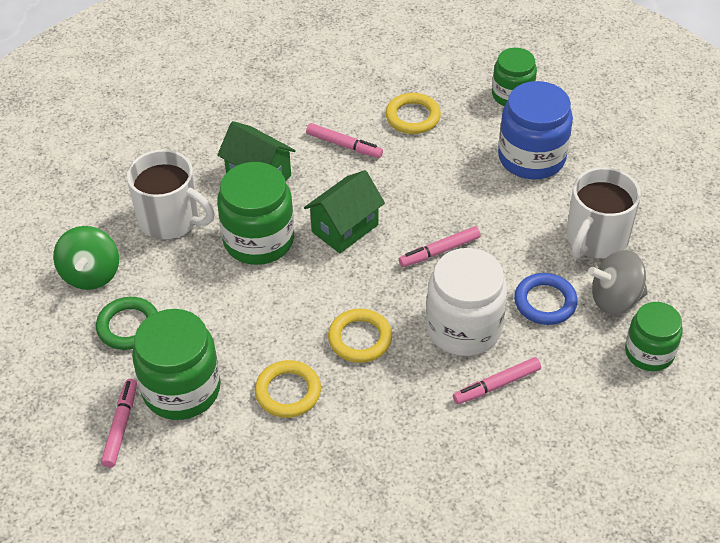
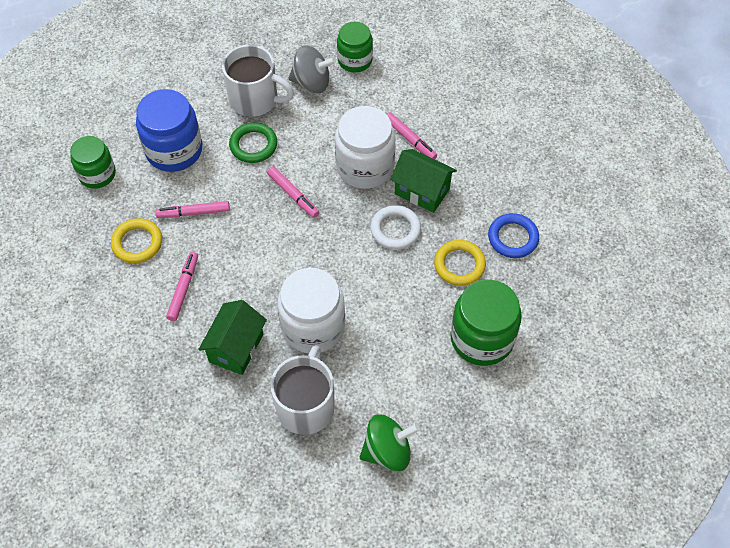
camera: 105 degrees left, 10 degrees up
green ring [96,297,158,350] -> green ring moved to [229,122,277,163]
pink marker [101,379,137,468] -> pink marker moved to [155,201,230,218]
green jar [217,162,294,265] -> white jar [277,268,345,353]
green house [304,170,385,253] -> green house moved to [391,149,457,213]
yellow ring [328,309,392,363] -> white ring [370,205,421,250]
blue ring [514,273,578,325] -> blue ring moved to [488,213,539,258]
grey spinning top [588,250,648,314] -> grey spinning top turned 60 degrees counterclockwise [288,45,336,93]

